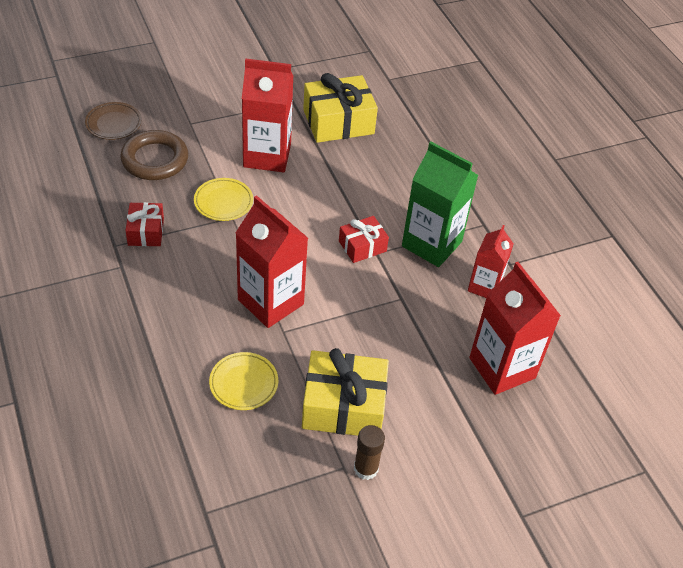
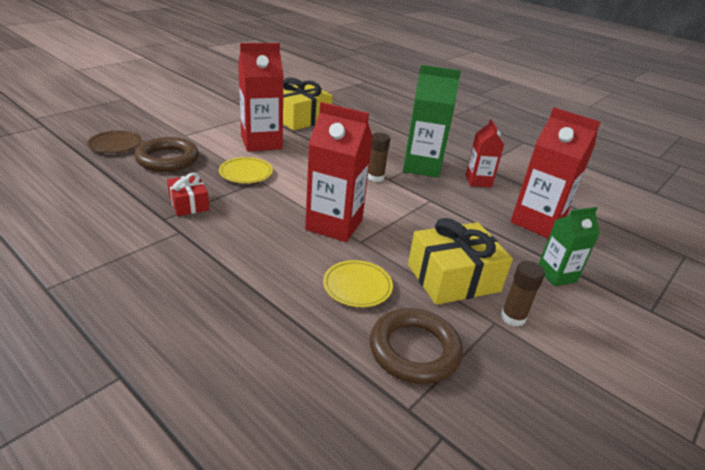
camera: 25 degrees left, 15 degrees down
red gift [339,216,389,263] -> brown glue stick [368,133,390,182]
none -> brown ring [370,308,463,384]
none -> green carton [539,207,600,287]

